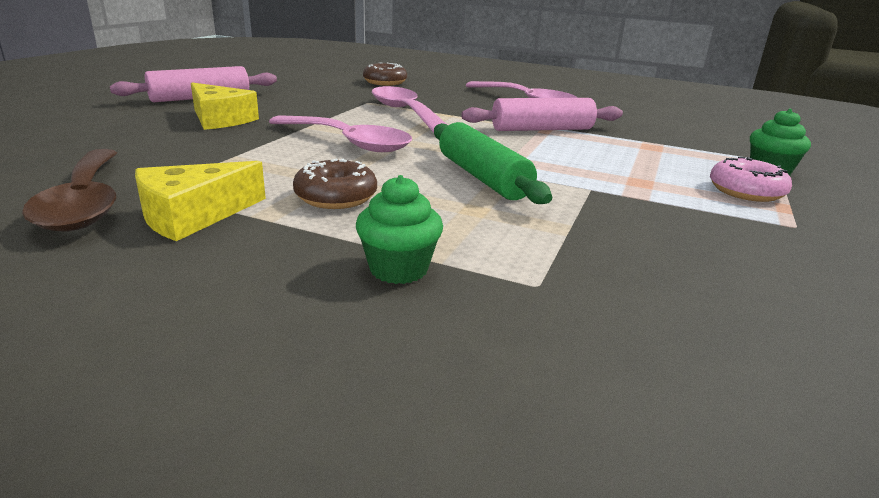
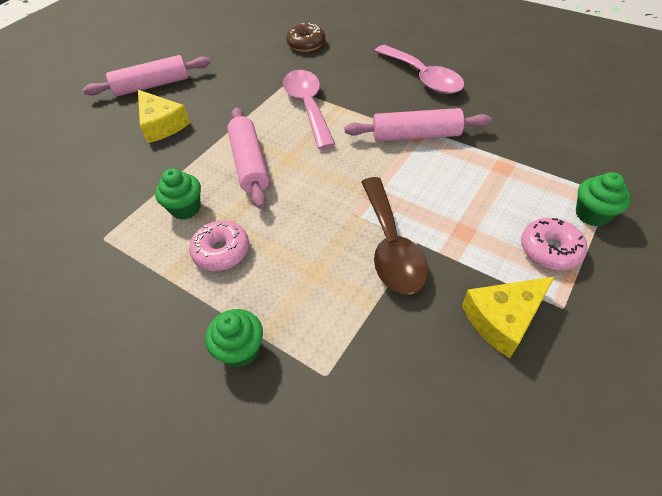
camera: 15 degrees right, 25 degrees up
brown spoon [22,149,117,232] -> brown spoon moved to [361,177,428,295]
yellow cheese [135,161,266,241] -> yellow cheese moved to [462,276,555,358]
pink spoon [269,115,412,152] -> pink rolling pin [227,108,269,209]
brown donut [293,159,377,209] -> pink donut [189,220,249,271]
green rolling pin [434,122,552,204] -> none
none -> green cupcake [155,169,201,220]

